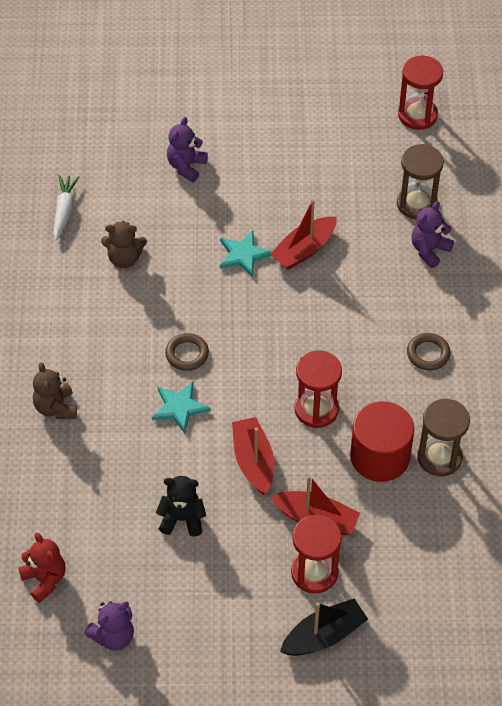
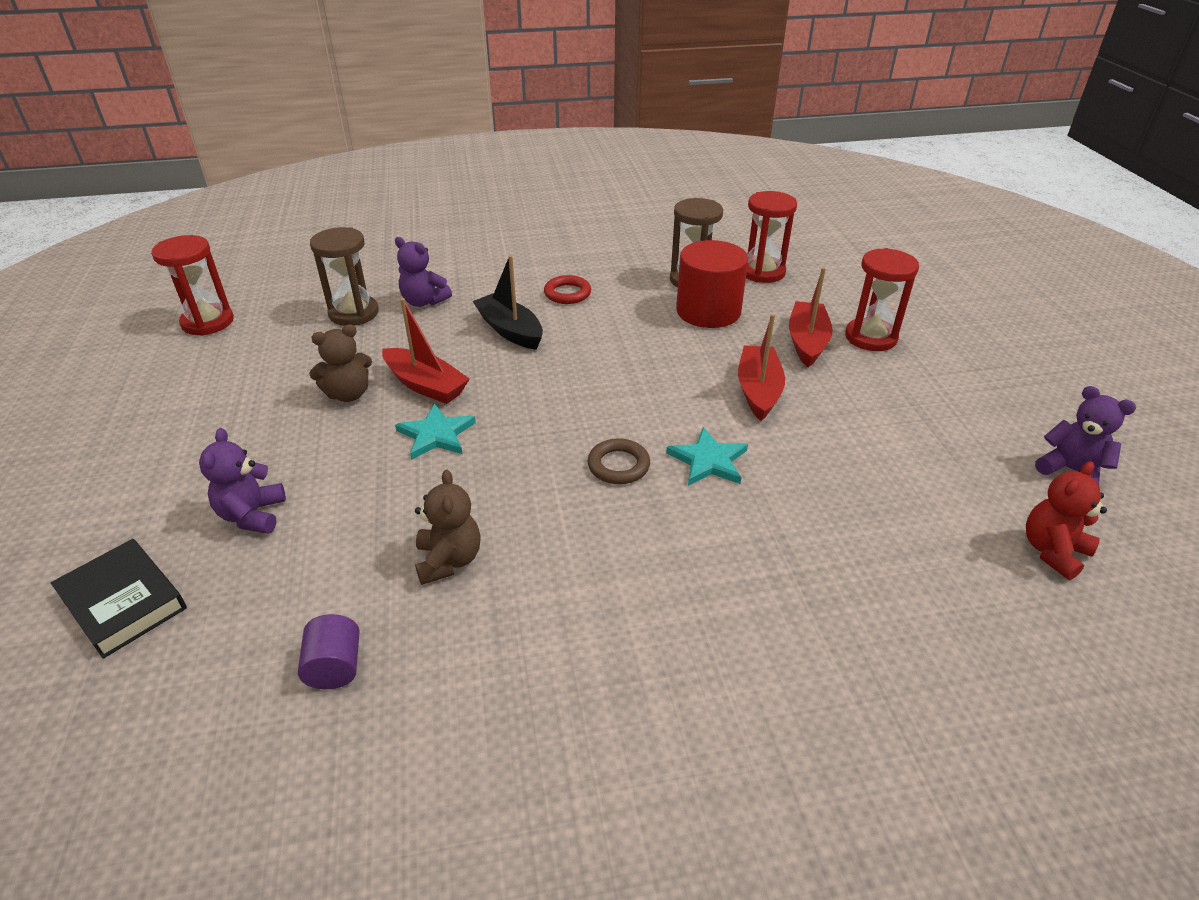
camera: 100 degrees left, 15 degrees down
brown teddy bear [33,362,77,419] -> brown teddy bear moved to [309,324,372,402]
white carrot [53,175,79,241] -> purple cylinder [298,614,360,689]
black teddy bear [156,476,206,537] -> none
purple teddy bear [167,117,208,182] -> purple teddy bear turned 75 degrees clockwise [199,428,286,534]
red boat [232,417,274,495] -> red boat turned 120 degrees clockwise [738,314,785,421]
black boat [280,598,368,656] -> black boat moved to [473,255,543,350]
red hourglass [295,350,342,428] -> red hourglass moved to [746,191,797,283]
brown ring [407,333,451,371] -> red ring [544,275,591,304]
none -> black book [51,539,187,659]

